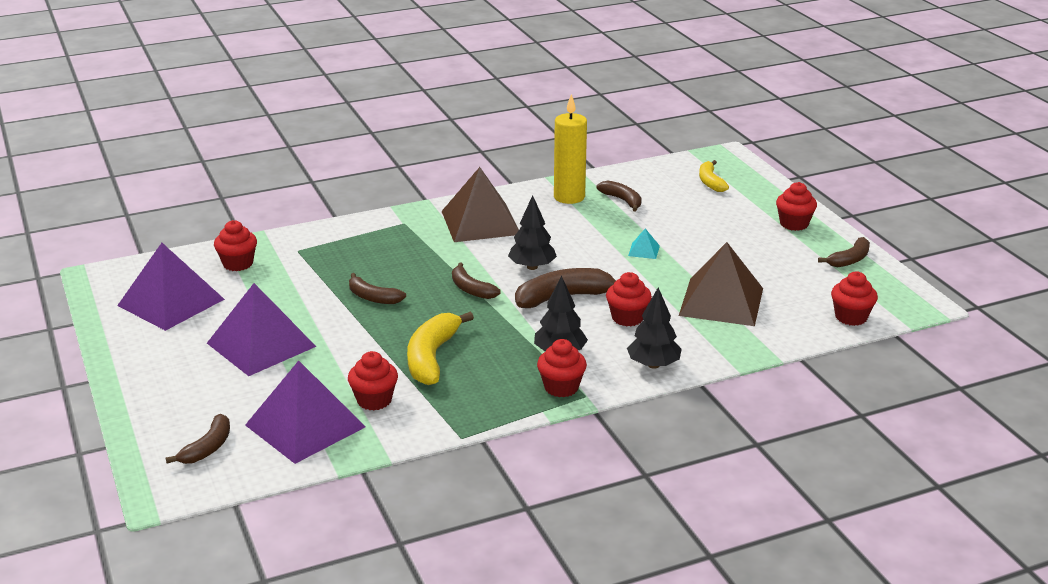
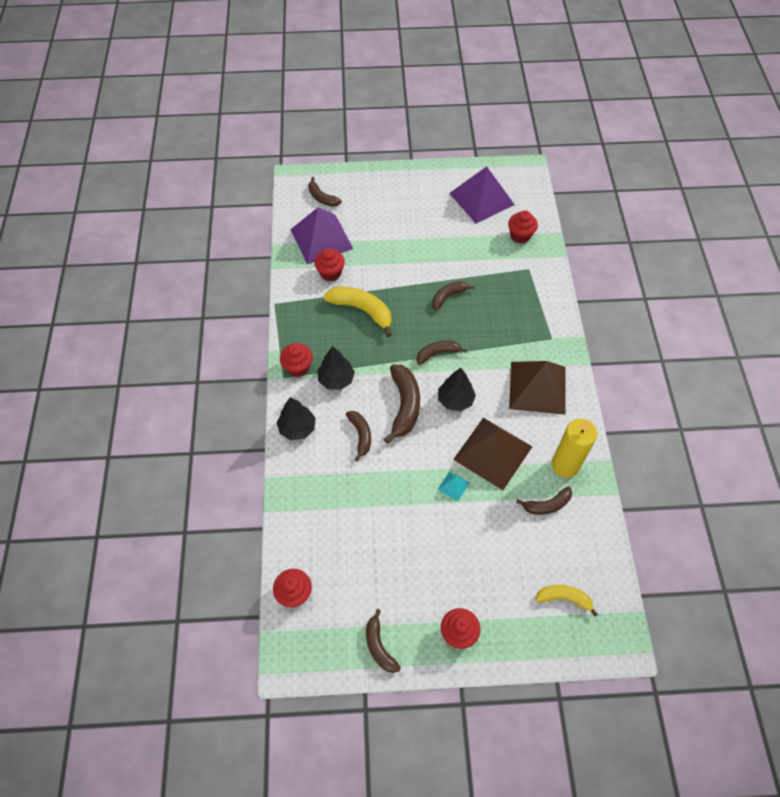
camera: 110 degrees right, 30 degrees up
purple pyramid [207,283,316,376] -> none
red cupcake [606,272,652,326] -> brown banana [346,411,371,461]
brown pyramid [679,242,763,326] -> brown pyramid moved to [453,417,532,490]

